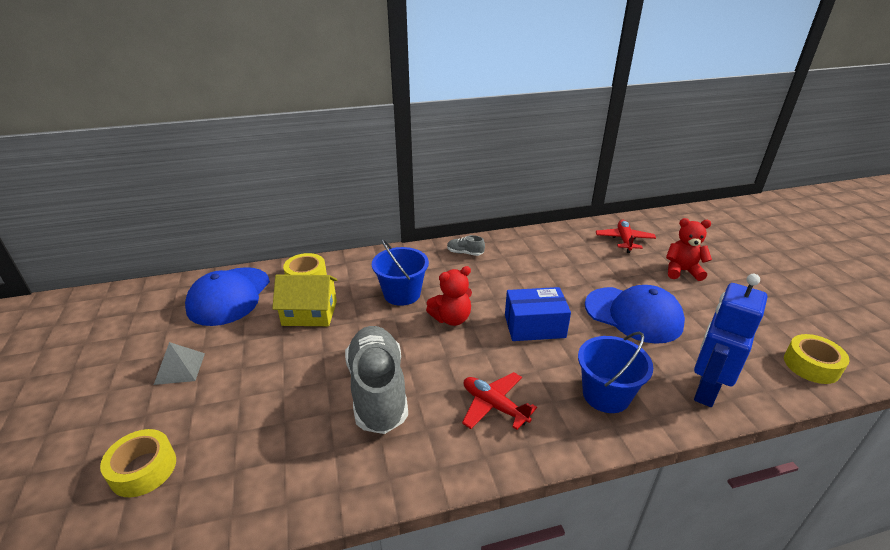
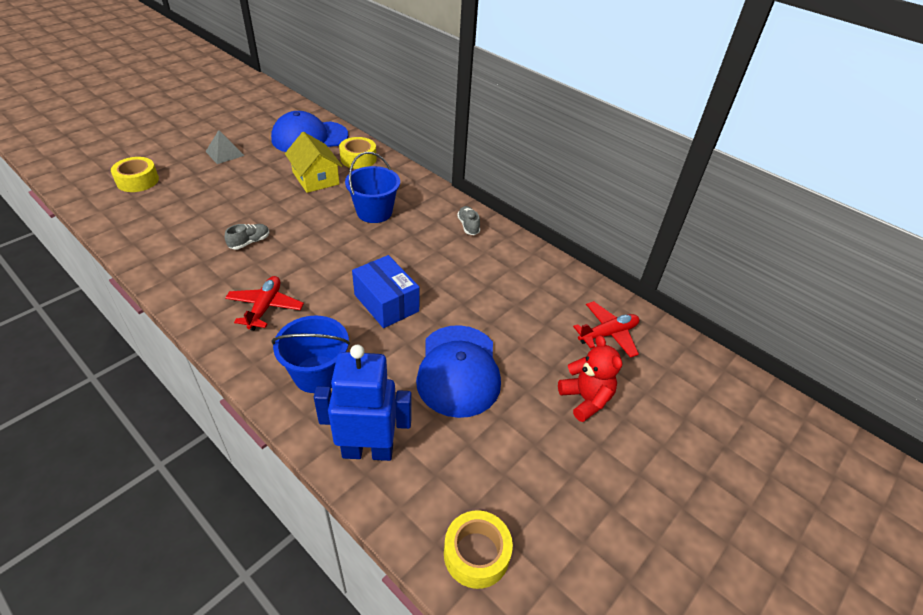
camera: 55 degrees right, 10 degrees up
grey shoe [345,326,408,434] -> grey shoe [225,224,270,250], size x0.41
red teddy bear [426,266,472,326] -> none

